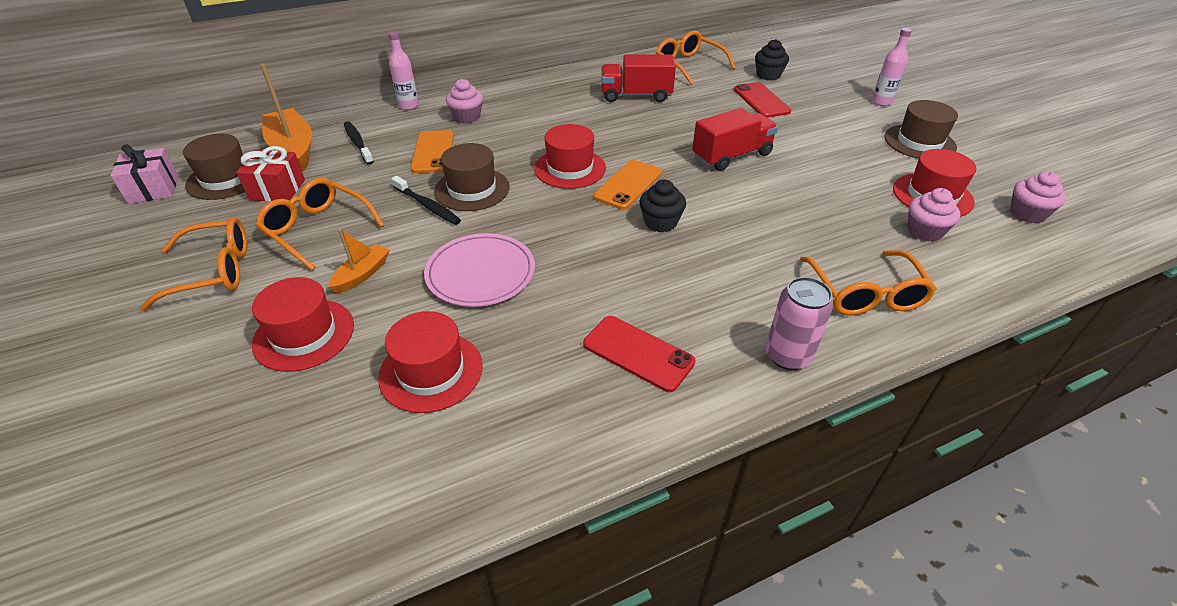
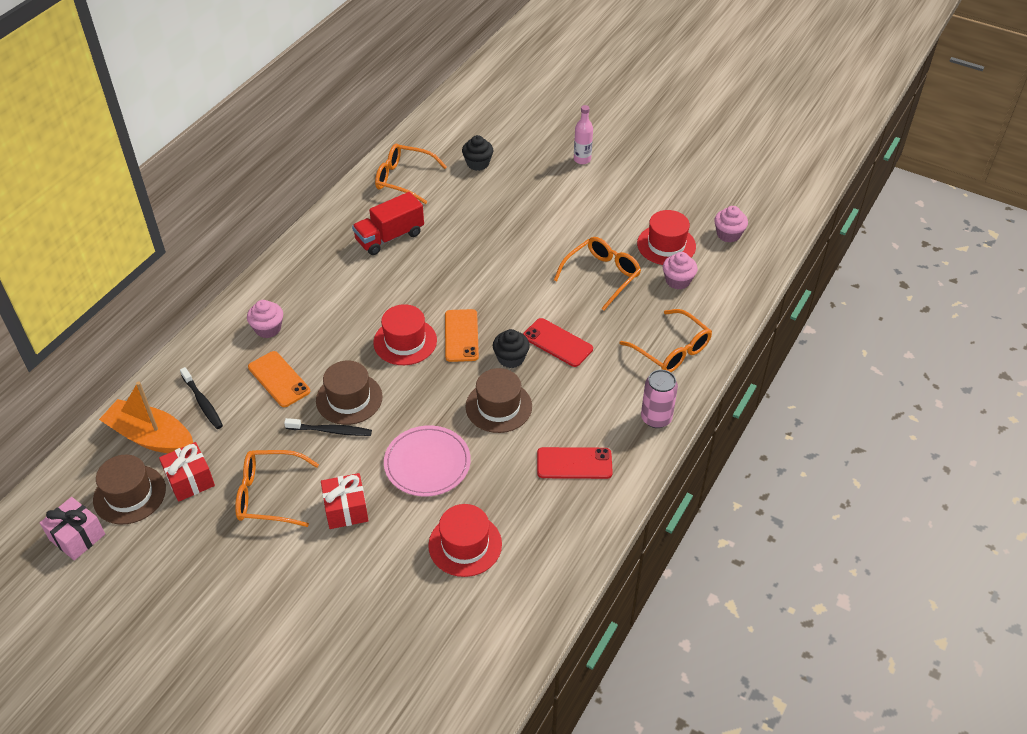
camera: 35 degrees left, 5 degrees up
orange glasses [139,217,247,311] -> orange glasses moved to [554,237,641,310]
red hat [252,277,354,372] -> none
orange boat [329,229,390,293] -> red gift [321,473,369,529]
black toothbrush [344,121,374,165] -> black toothbrush turned 150 degrees counterclockwise [180,367,223,429]
pink bottle [388,31,419,110] -> none
red truck [692,108,778,171] -> none
red phone [734,82,791,118] -> red phone moved to [523,318,593,367]
brown hat [884,100,958,159] -> brown hat moved to [465,368,532,433]

